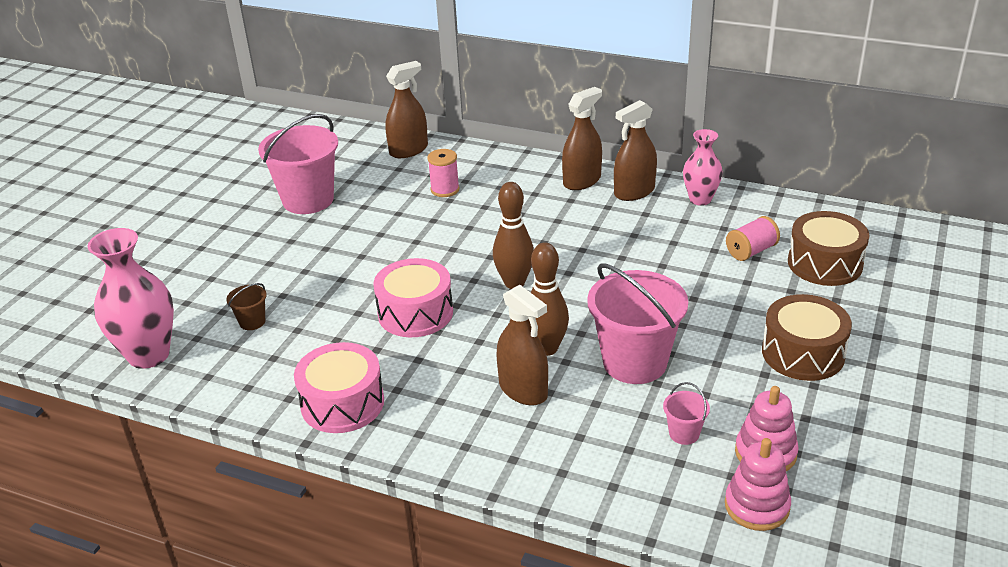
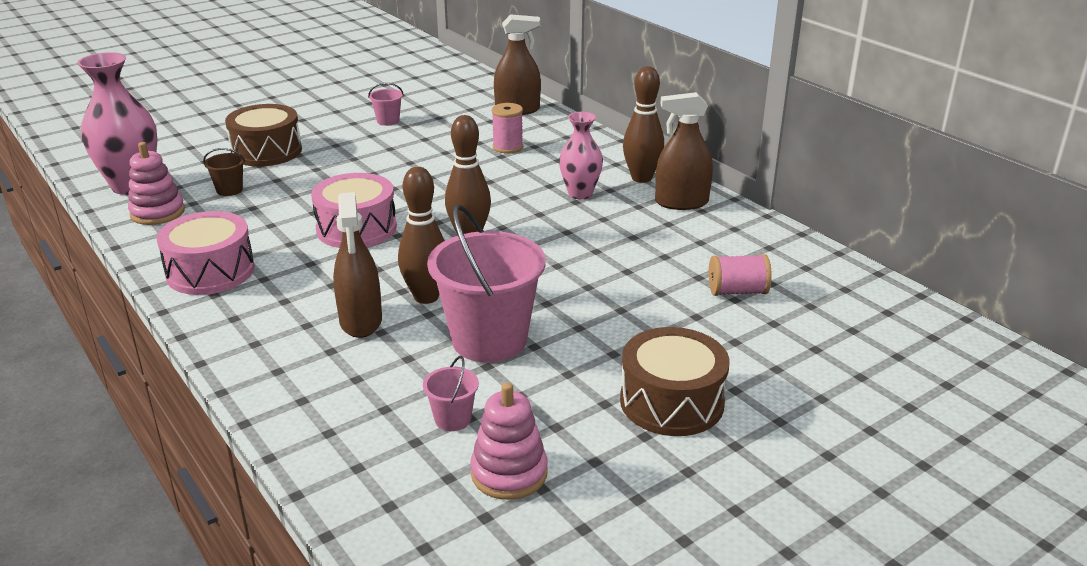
camera: 30 degrees right, 5 degrees down
pink bucket [258,114,338,214] -> pink bucket [368,83,404,126], size x0.44
brown spray bottle [562,87,602,190] -> brown bowling pin [623,66,664,183]
pink vase [683,129,723,206] -> pink vase moved to [559,112,603,199]
pink stacking toy [725,438,791,531] -> pink stacking toy moved to [128,142,185,225]
brown drum [788,211,869,286] -> brown drum moved to [225,104,302,167]

